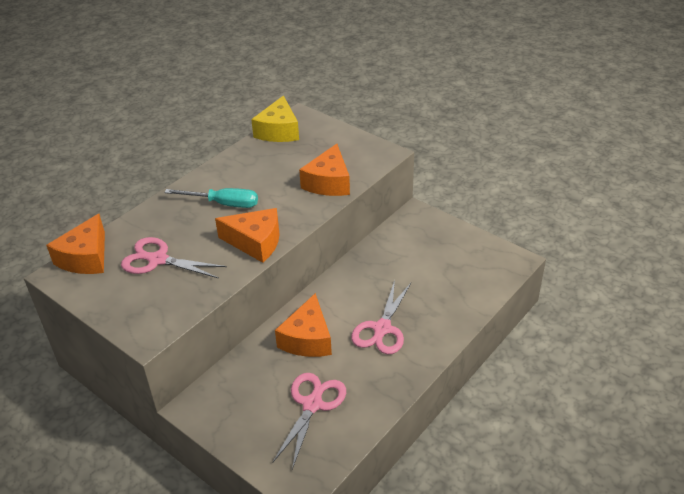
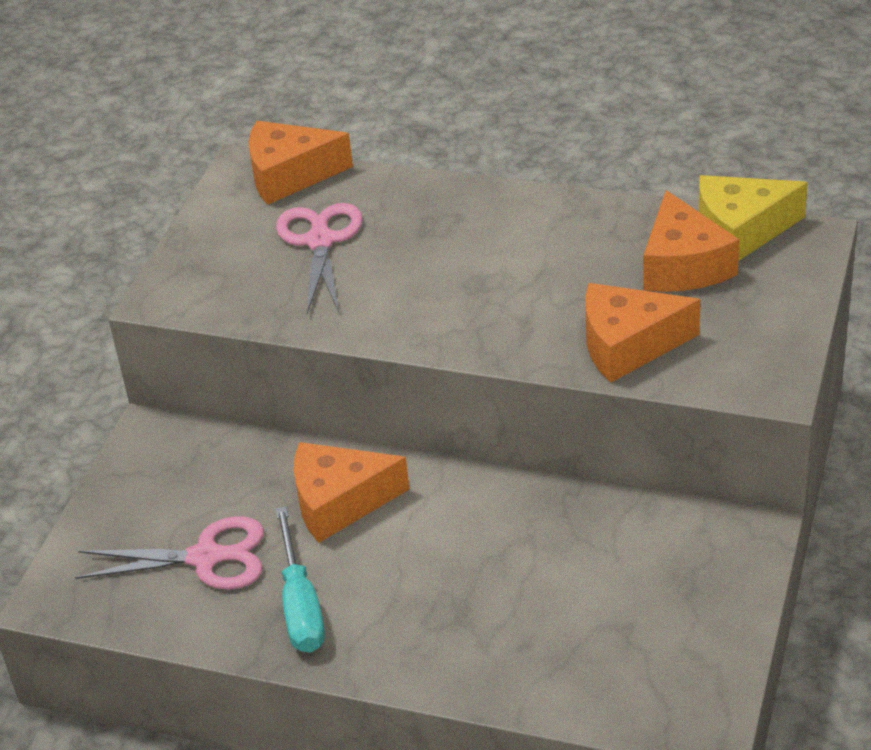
camera: 70 degrees right, 0 degrees up
turquoise screwdriver [164,188,258,208] -> turquoise screwdriver moved to [275,506,325,653]
orange cheese [215,208,280,263] -> orange cheese moved to [643,190,739,292]
pink scissors [351,280,411,355] -> none

